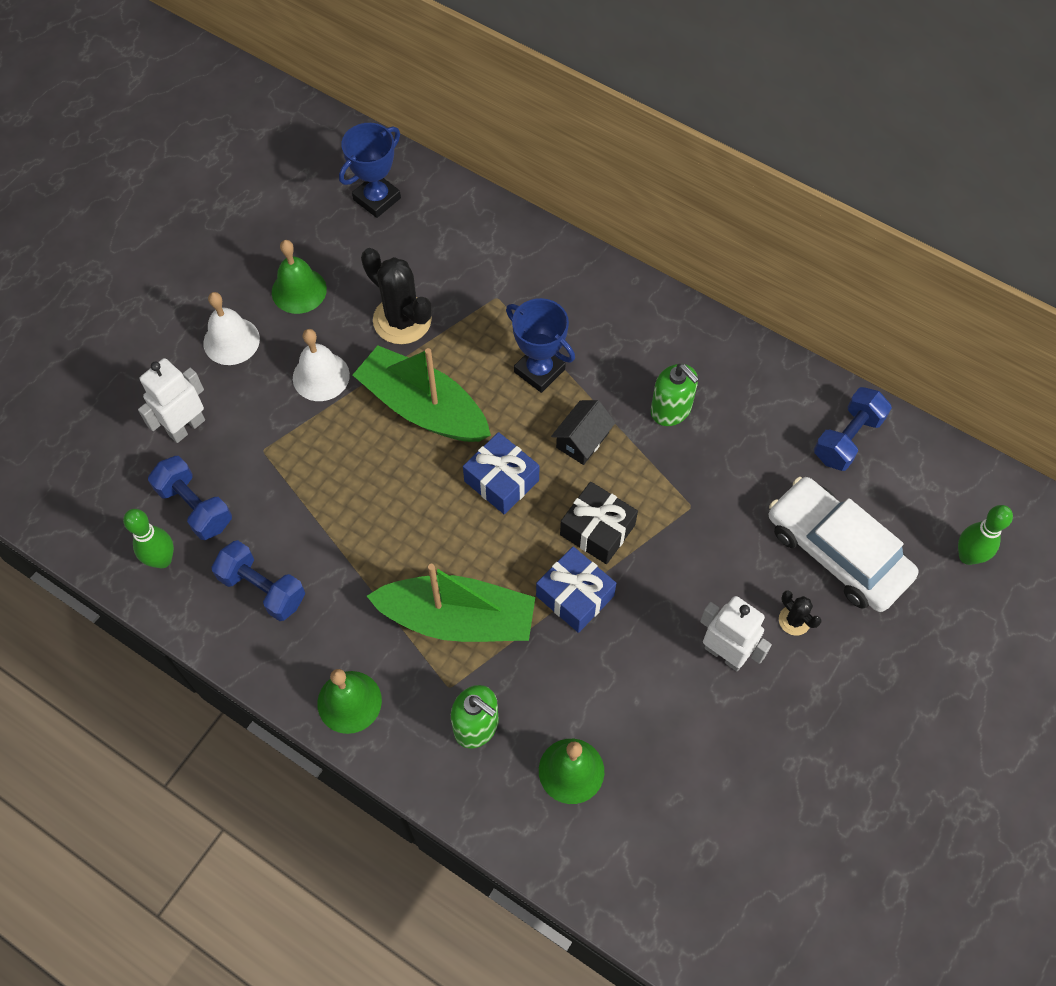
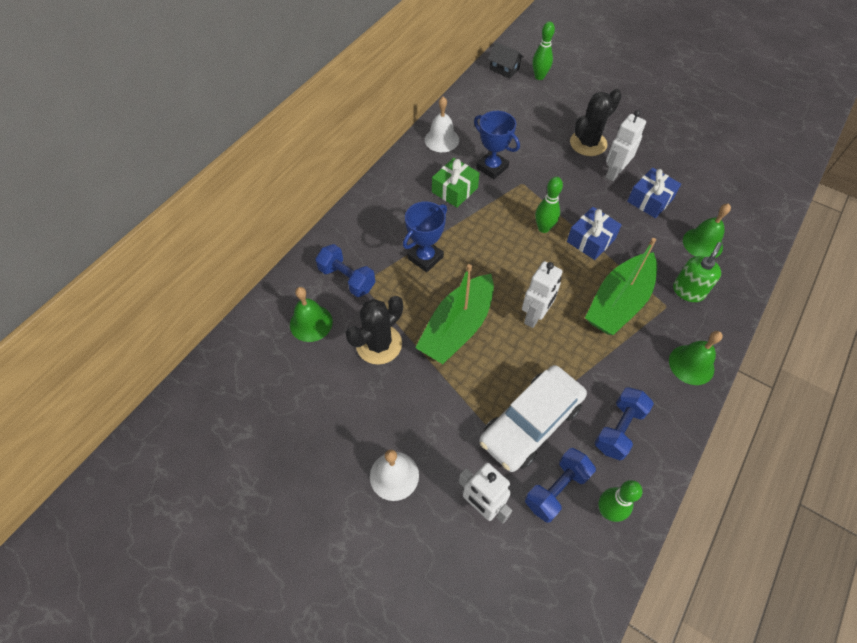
camera: 90 degrees left, 5 degrees down
green bell [272,240,327,314] -> green bell moved to [290,287,333,342]
white bell [293,329,350,401] -> white bell moved to [425,96,459,152]
blue trophy [339,123,401,218] -> blue trophy moved to [474,111,520,179]
green boat [367,564,535,642] -> green boat turned 150 degrees counterclockwise [585,238,657,335]
blue gift [463,432,539,515] -> blue gift moved to [627,168,681,218]
black house [551,400,616,465] -> black house moved to [488,42,524,79]
black gift [560,482,638,564] -> green bowling pin [535,177,563,233]
green soap dispenser [651,364,699,426] -> green gift [432,158,479,208]
white car [769,477,918,612] -> white car moved to [479,365,587,472]
black cactus [779,590,822,636] -> black cactus [570,89,622,156], size x2.04
blue dumbbell [814,387,892,471] -> blue dumbbell moved to [316,244,376,297]
none -> white robot [522,261,563,328]

